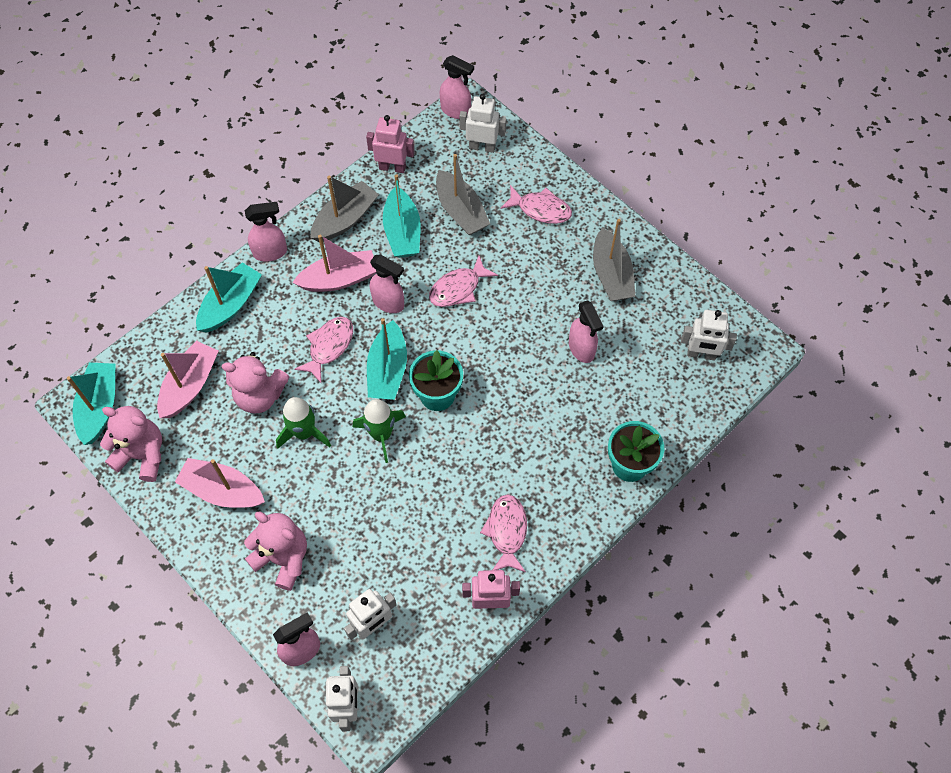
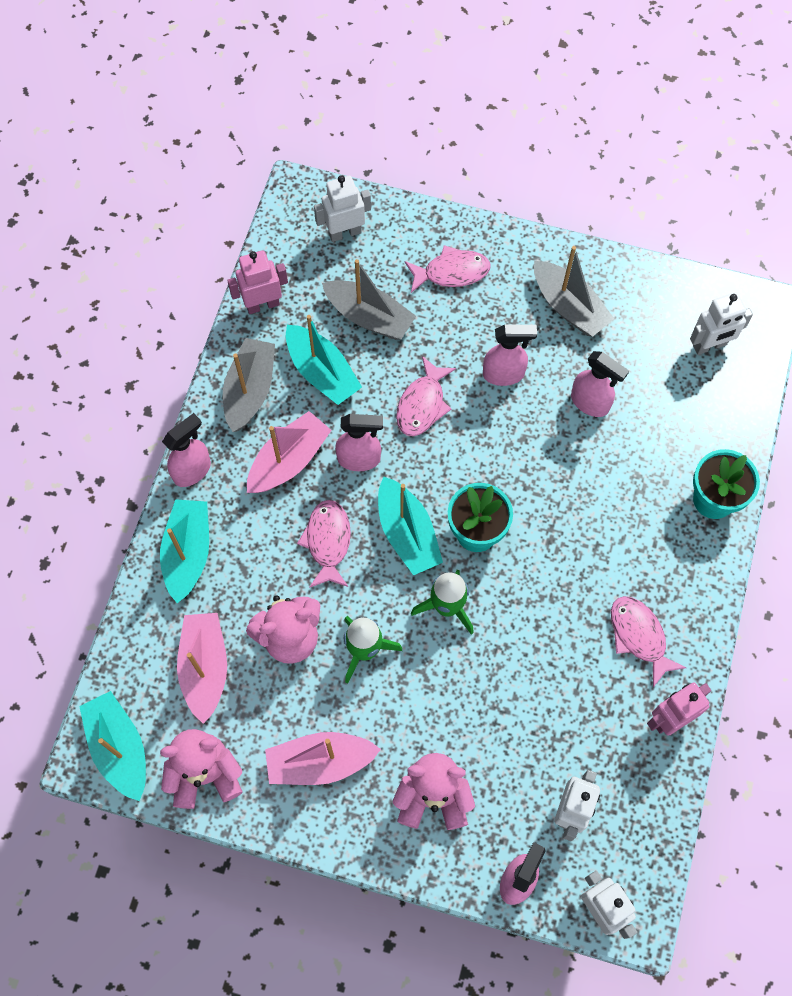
camera: 30 degrees left, 5 degrees up
pink spray bottle [440,55,474,119] -> pink spray bottle moved to [483,324,537,386]

